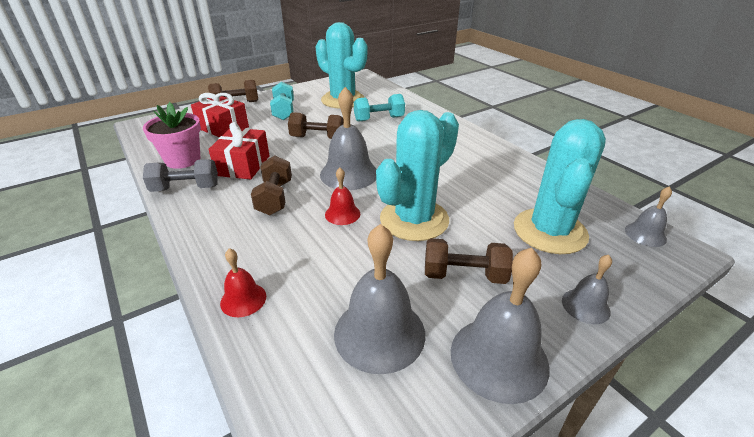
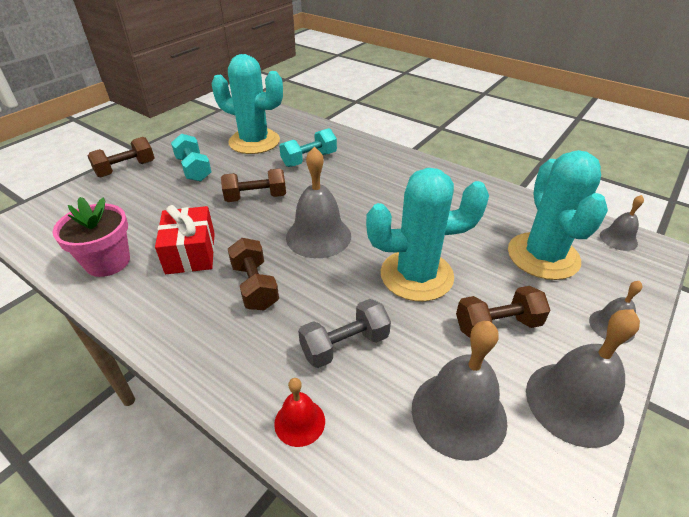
camera: 20 degrees left, 5 degrees up
grey dumbbell [143,159,218,192] -> grey dumbbell moved to [298,299,391,368]
red gift [191,93,249,137] -> none
red bell [325,168,360,225] -> none
turquoise cactus [376,110,459,241] -> turquoise cactus turned 60 degrees clockwise [366,168,489,301]

